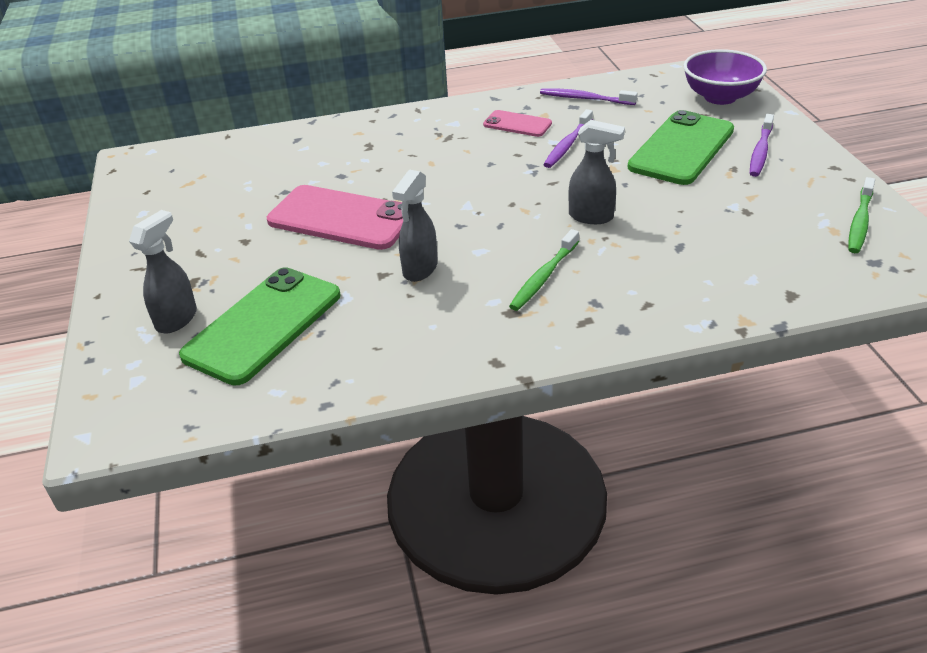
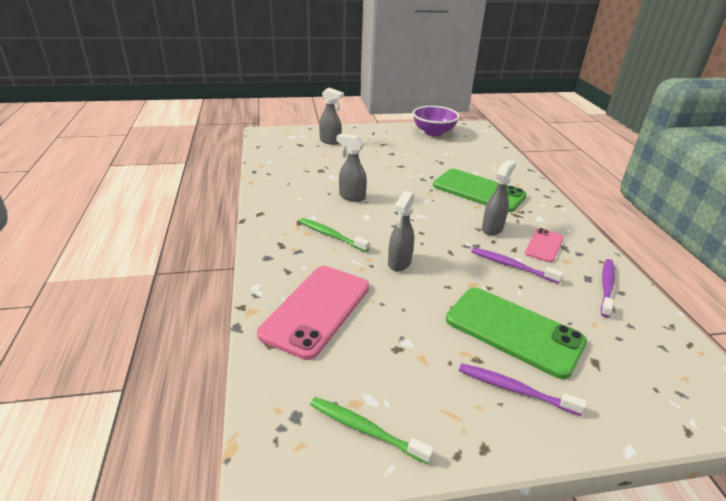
camera: 90 degrees right, 5 degrees down
green phone [179,267,340,385] -> green phone moved to [433,169,527,212]
pink phone [267,185,403,250] -> pink phone moved to [257,266,369,360]
purple bowl [683,49,767,105] -> purple bowl moved to [412,106,460,136]
none -> grey spray bottle [482,160,516,236]

